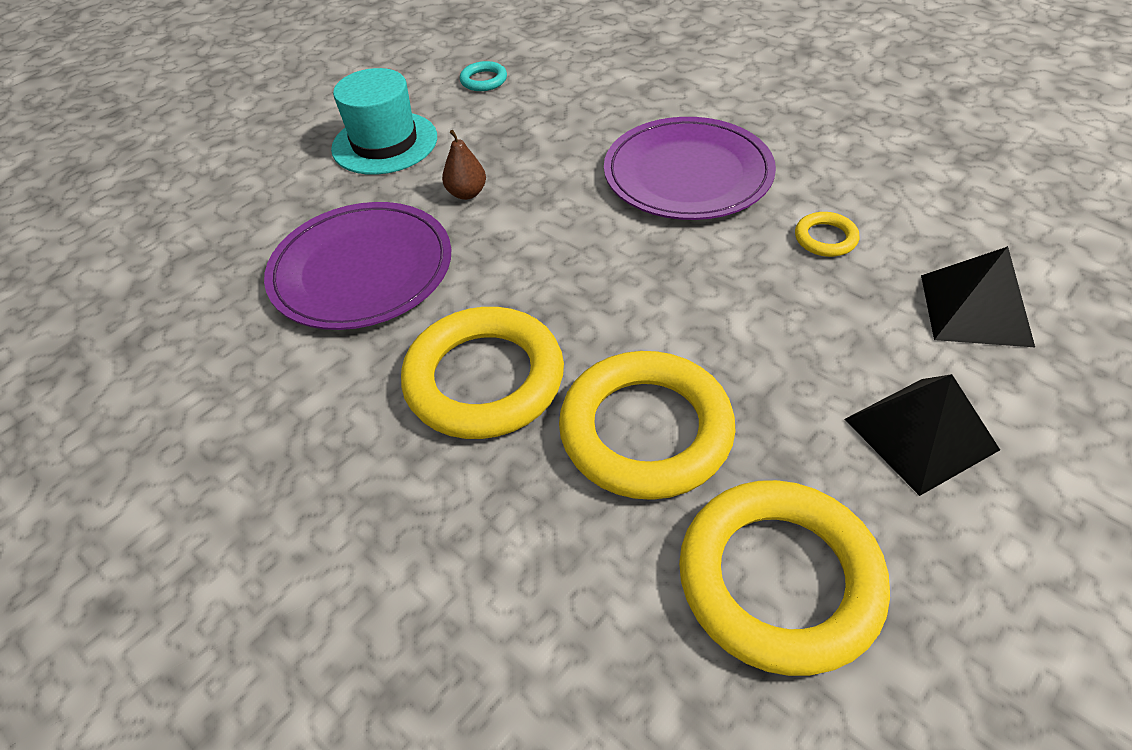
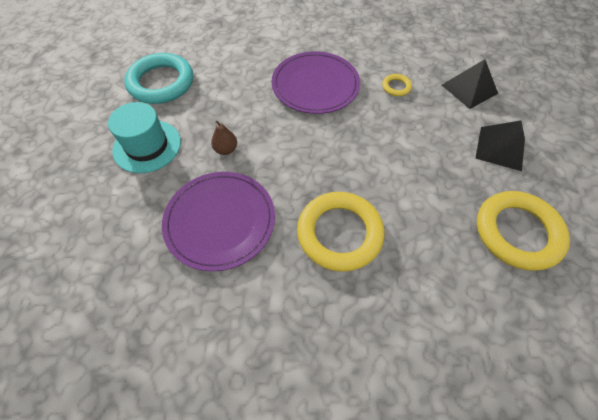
camera: 45 degrees left, 10 degrees up
turquoise ring [460,61,507,91] -> turquoise ring [125,53,193,104], size x2.28
yellow ring [559,351,736,500] -> none

